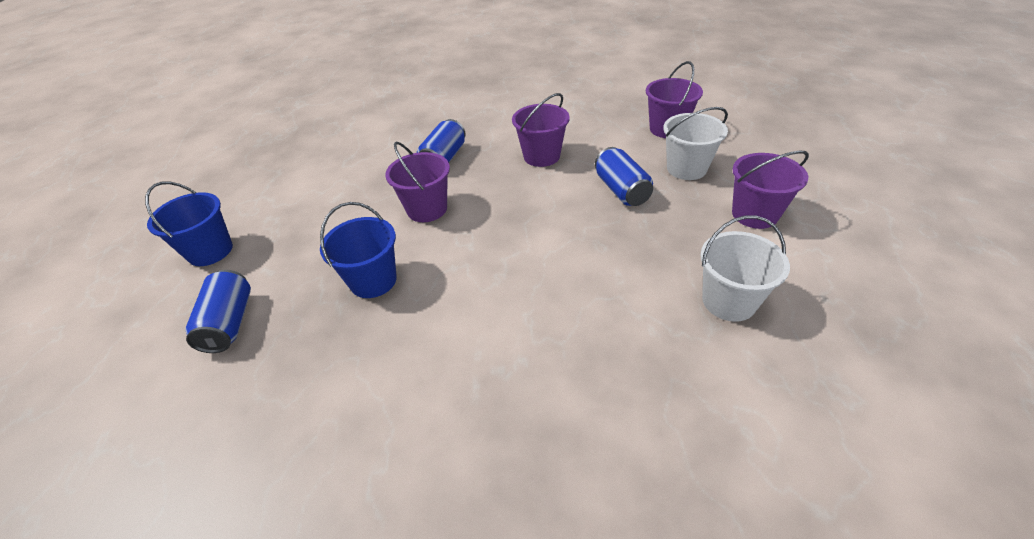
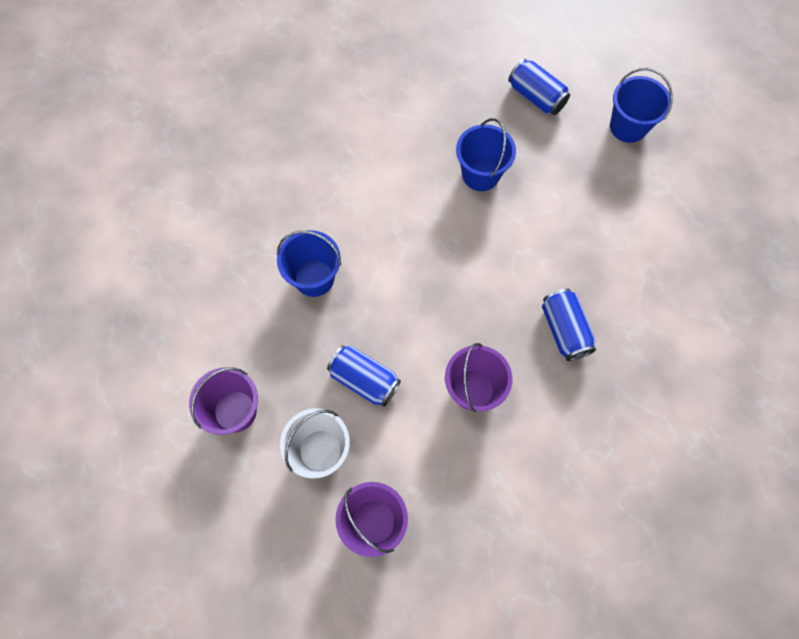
camera: 140 degrees right, 25 degrees up
purple bucket [385,142,450,222] -> none
white bucket [700,215,790,322] -> none
none -> blue bucket [277,230,341,297]

